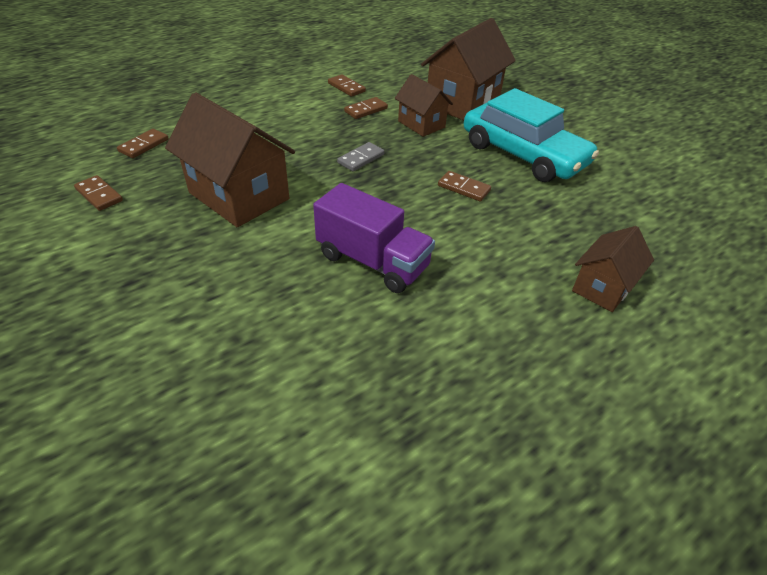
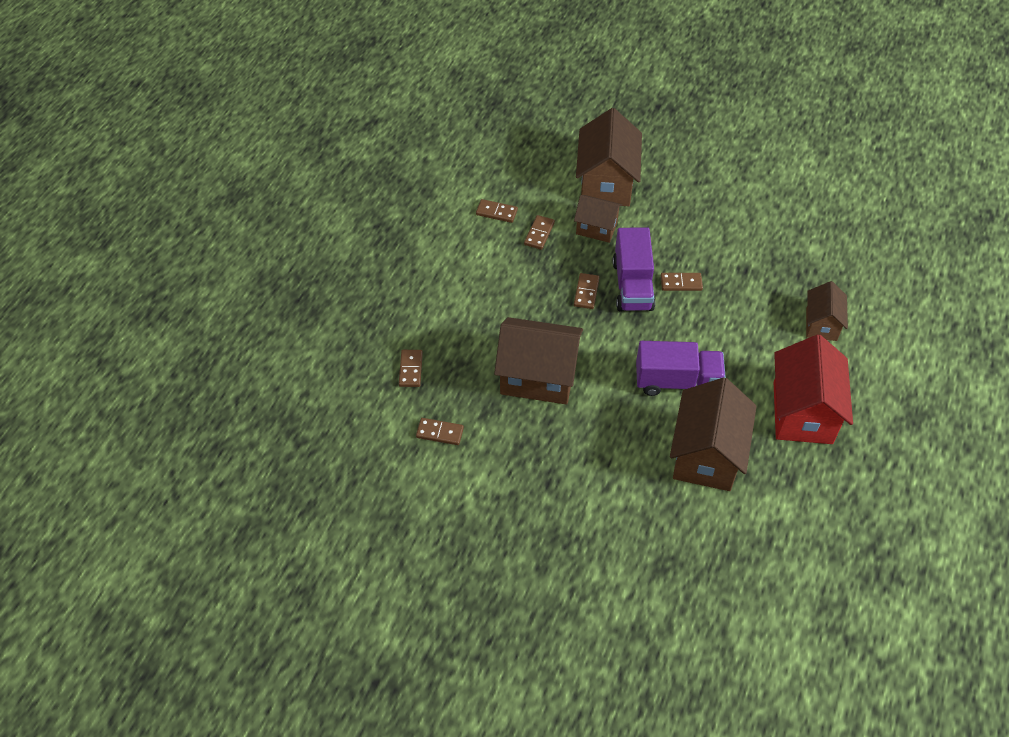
camera: 30 degrees left, 10 degrees up
grey domino [337,142,385,171] -> brown domino [574,273,600,309]
turquoise car [464,88,599,182] -> none
none -> purple truck [613,227,655,311]
none -> brown house [670,377,757,491]
none -> red house [774,334,853,444]

